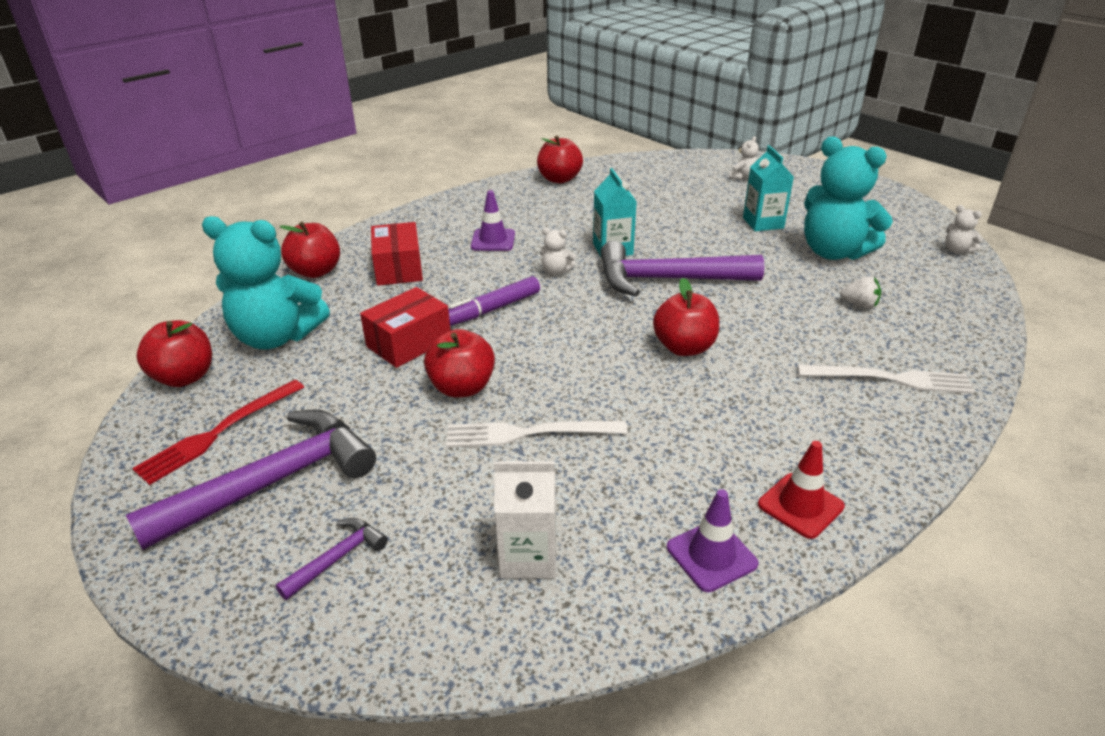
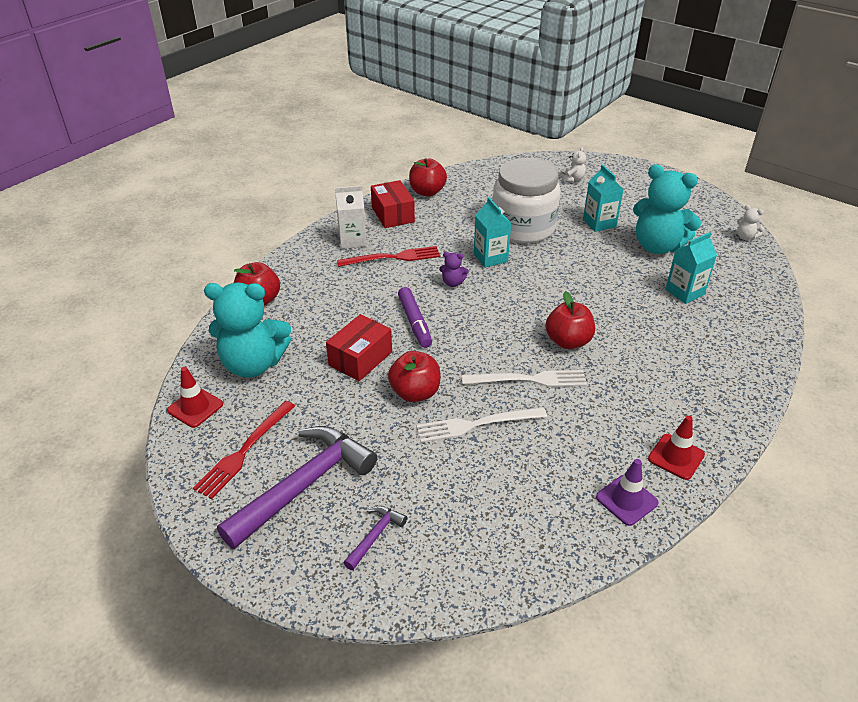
camera: 10 degrees left, 5 degrees up
red apple [136,320,212,387] -> red traffic cone [167,367,223,428]
red box [371,222,423,286] -> red box moved to [371,180,415,228]
purple marker [448,276,540,326] -> purple marker turned 60 degrees counterclockwise [398,287,432,348]
purple traffic cone [471,190,515,251] -> red fork [337,246,440,267]
white carton [494,461,556,578] -> white carton moved to [335,186,367,249]
white teddy bear [540,227,576,275] -> purple teddy bear [439,252,469,287]
purple hammer [600,241,764,297] -> none
white fork [798,365,975,394] -> white fork moved to [462,370,587,387]
white strawberry [840,276,881,309] -> turquoise carton [665,232,717,304]
none -> white jar [492,158,561,243]

